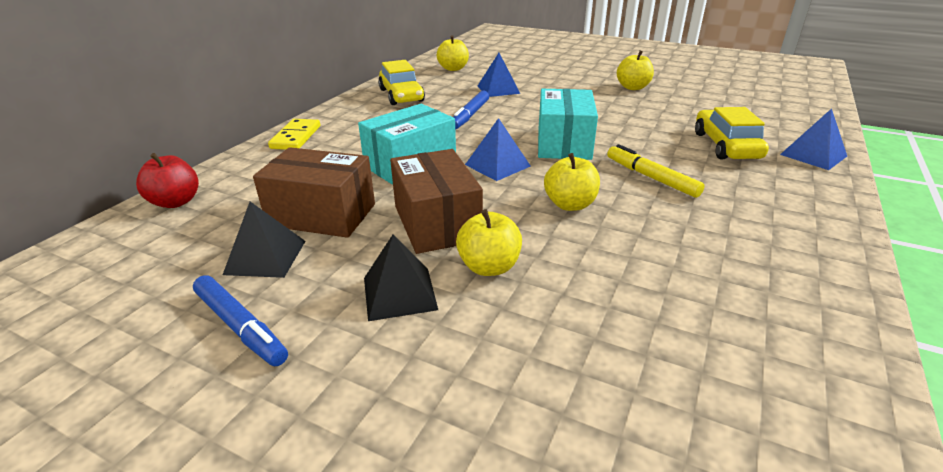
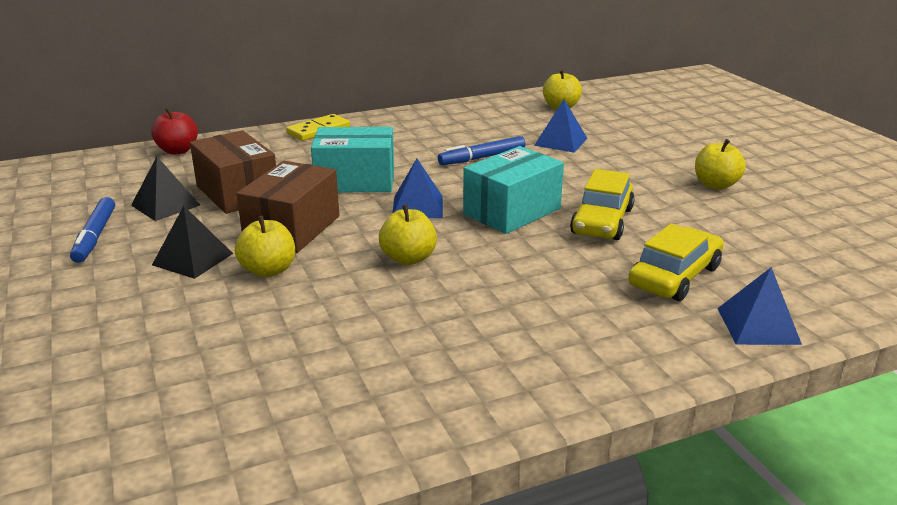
camera: 40 degrees right, 5 degrees down
yellow car [378,60,425,105] -> yellow car moved to [570,169,635,240]
yellow marker [607,144,705,198] -> none

